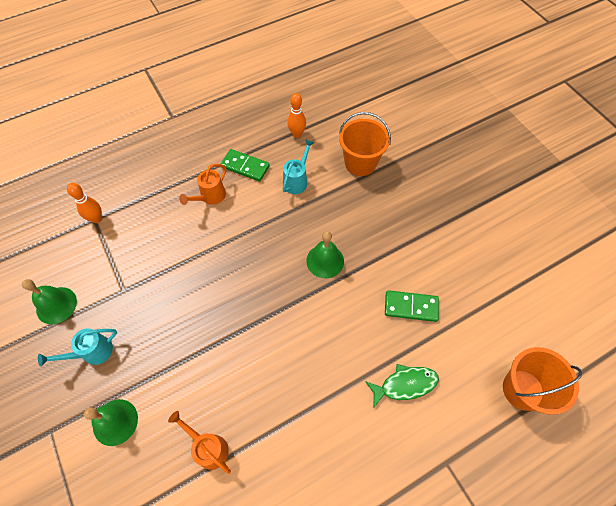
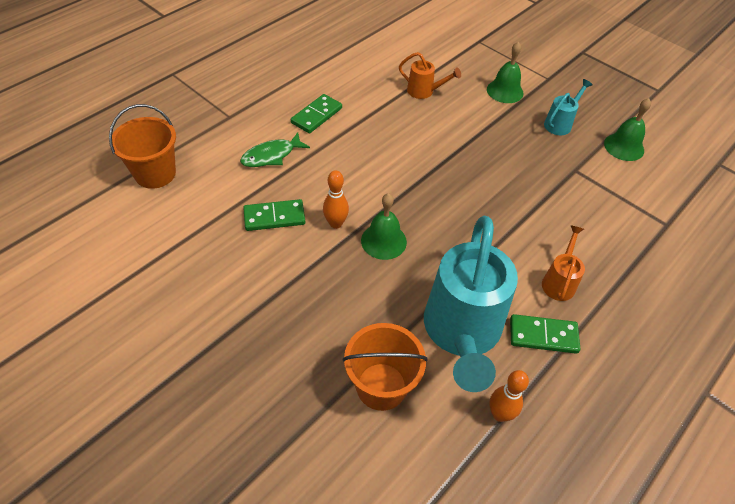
camera: 160 degrees right, 10 degrees down
orange bowling pin [67,183,102,223] -> orange bowling pin moved to [323,170,349,229]
turquoise watering can [283,139,314,194] -> turquoise watering can [424,216,518,392], size x2.25
none -> green domino [291,94,342,133]

